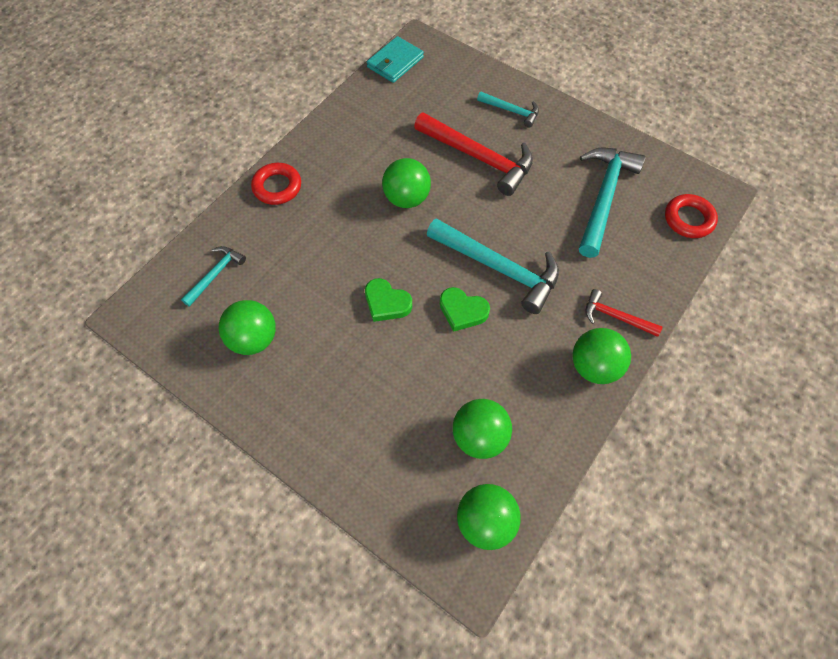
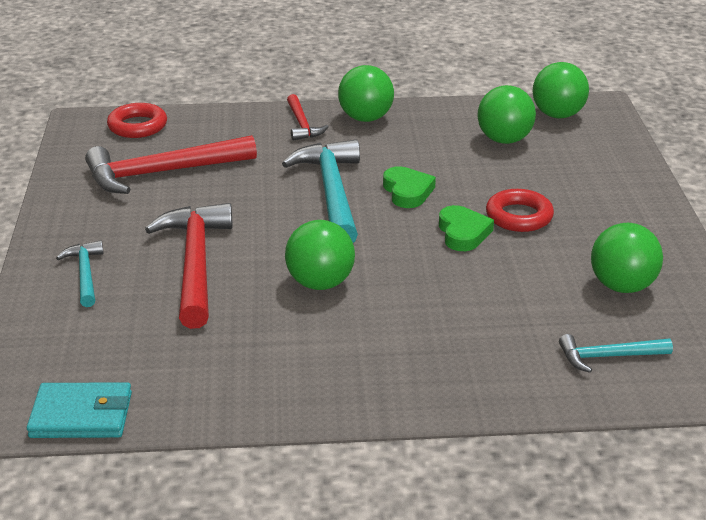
camera: 130 degrees left, 30 degrees down
red ring [251,163,301,205] -> red ring moved to [486,189,554,232]
turquoise hammer [579,148,646,258] -> red hammer [85,135,257,194]

